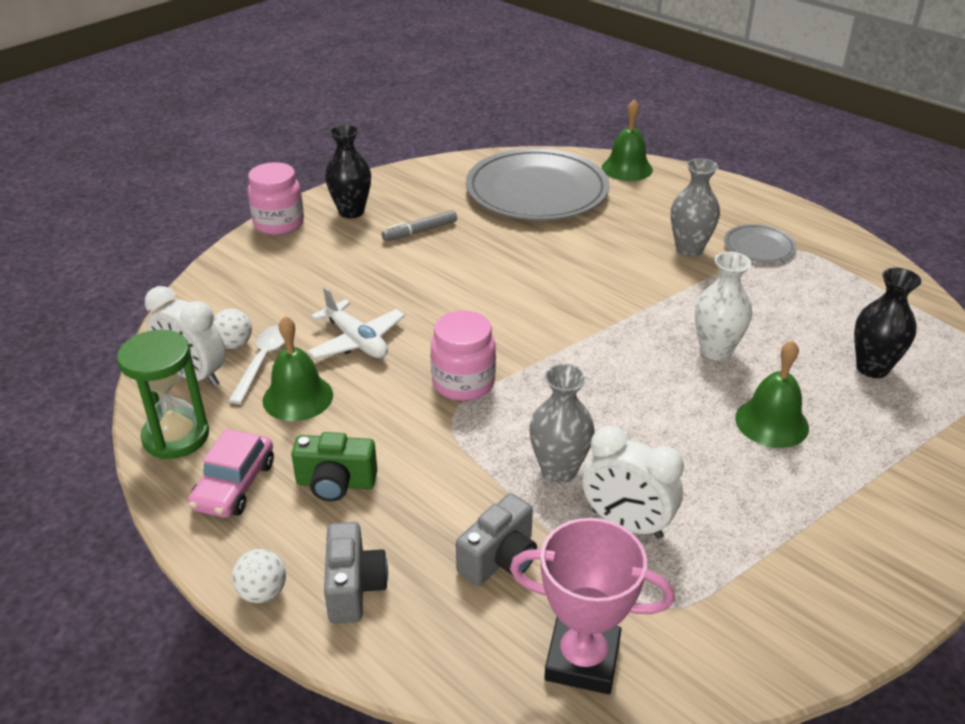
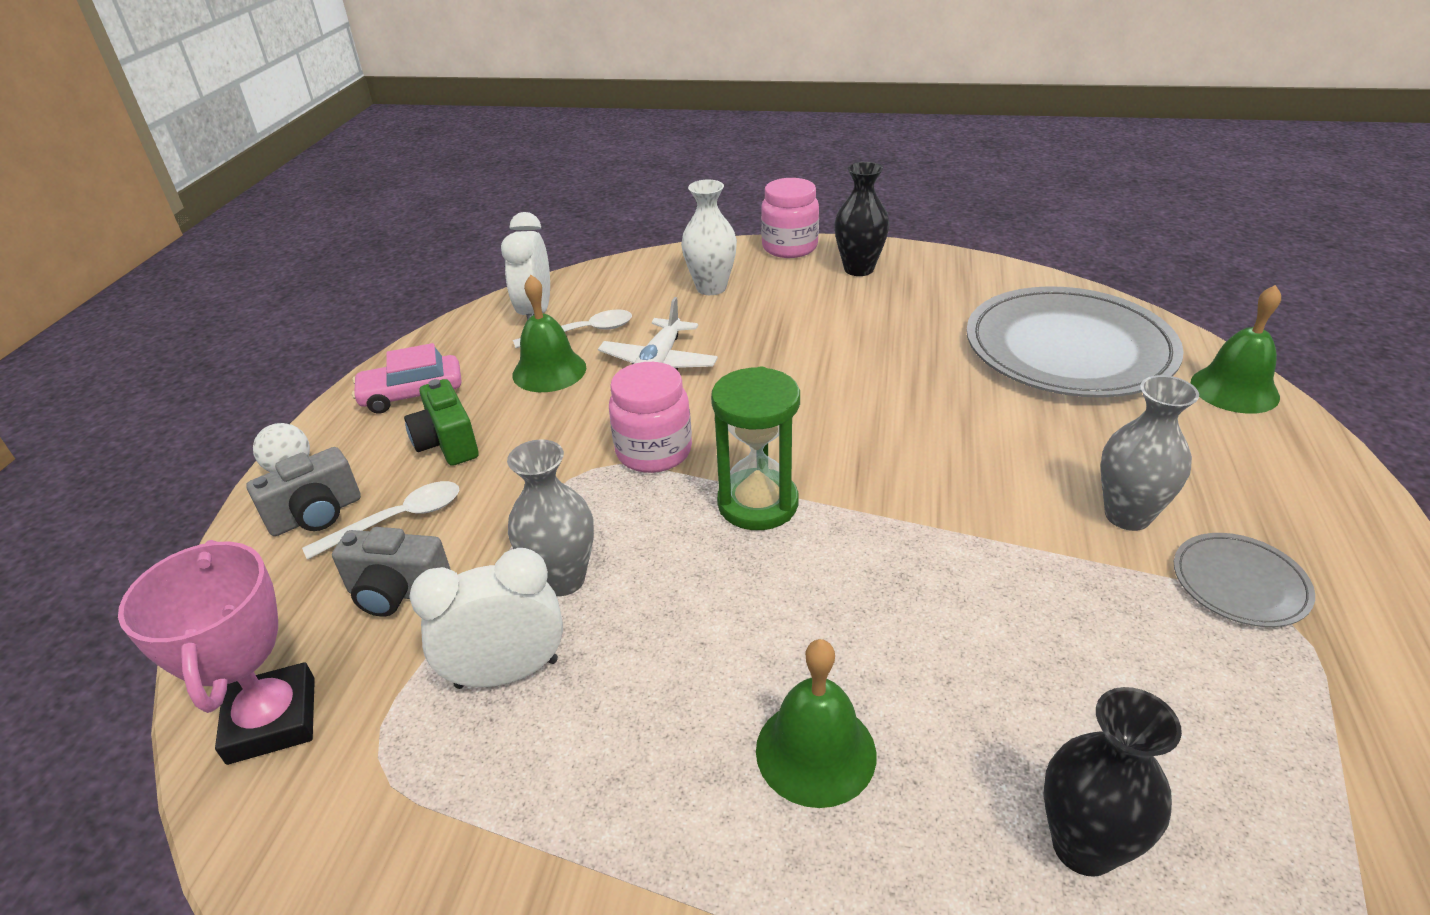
camera: 60 degrees right, 0 degrees up
green hourglass [117,330,209,459] -> green hourglass moved to [711,367,800,530]
white ball [213,309,252,349] -> none
grey marker [382,210,457,241] -> none
white clock [583,426,684,539] -> white clock turned 75 degrees clockwise [409,548,563,689]
white vase [695,252,752,361] -> white vase moved to [681,180,737,295]
none -> white spoon [302,481,459,560]

